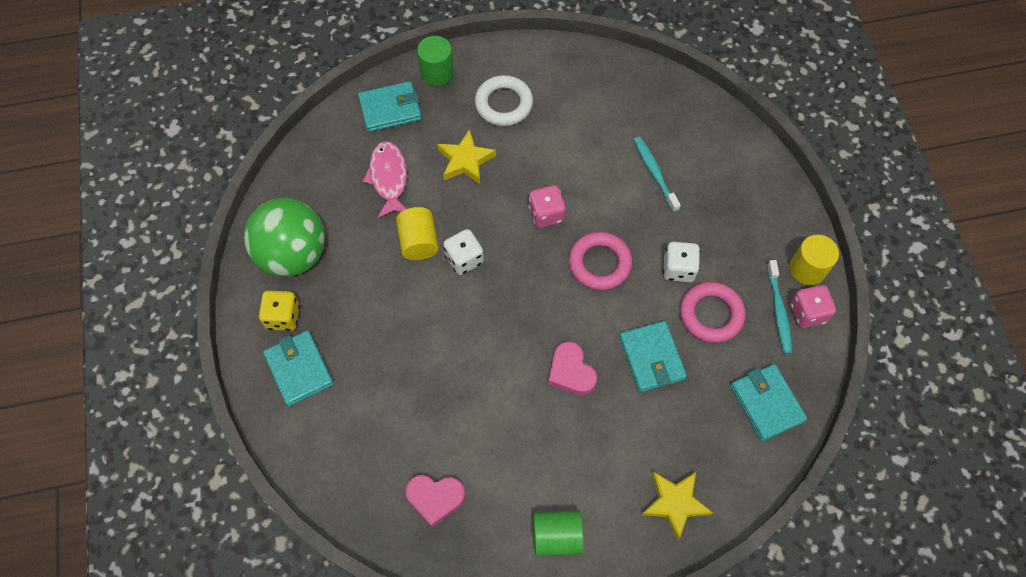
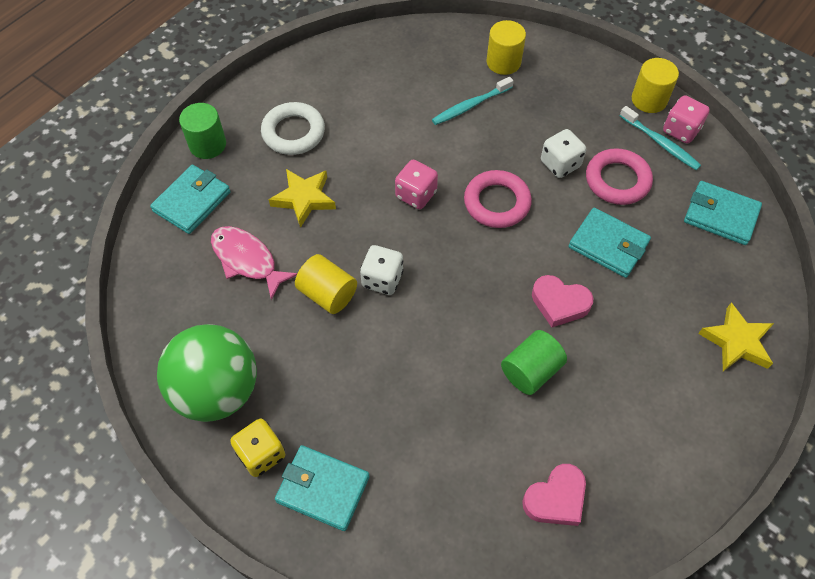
camera: 40 degrees left, 5 degrees down
green cylinder [533,510,584,556] -> green cylinder moved to [501,330,567,395]
turquoise toothbrush [634,137,681,212] -> turquoise toothbrush turned 60 degrees counterclockwise [432,77,514,125]
none -> yellow cylinder [486,20,526,75]

